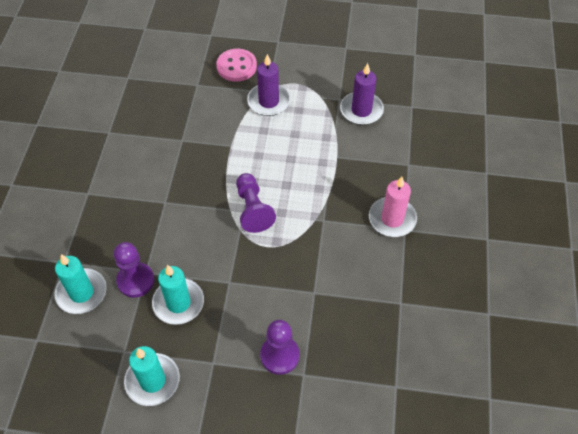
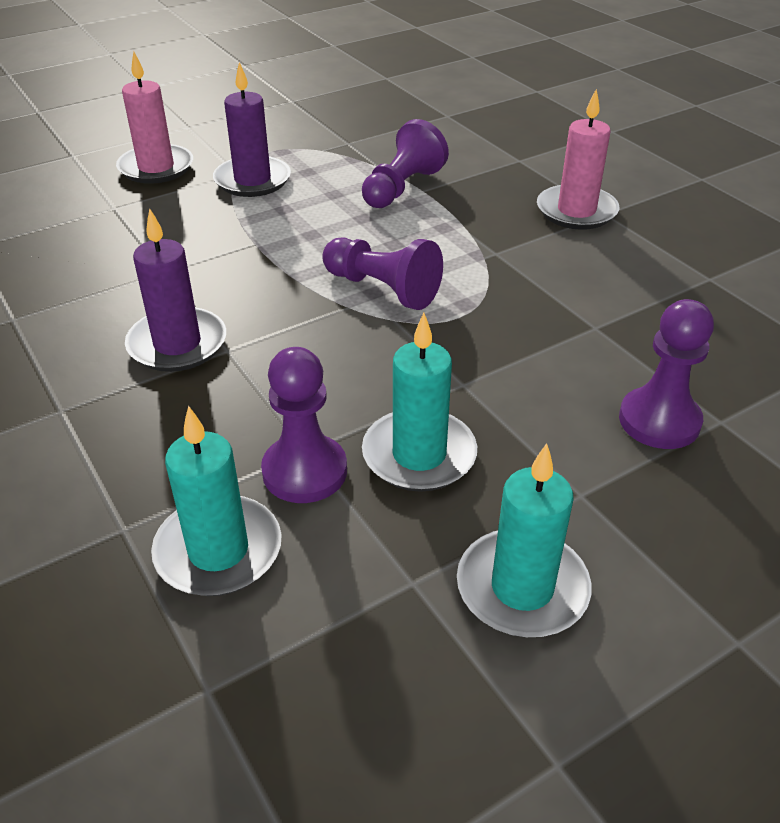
camera: 40 degrees left, 15 degrees down
pink button [216,49,257,82] -> pink candle [116,51,193,184]
purple candle [340,63,384,125] -> purple candle moved to [125,208,226,372]
none -> purple pawn [362,119,449,208]

